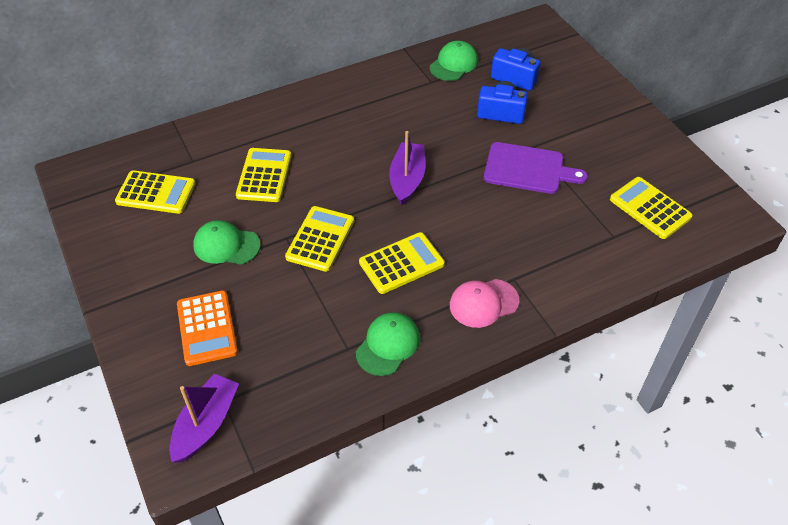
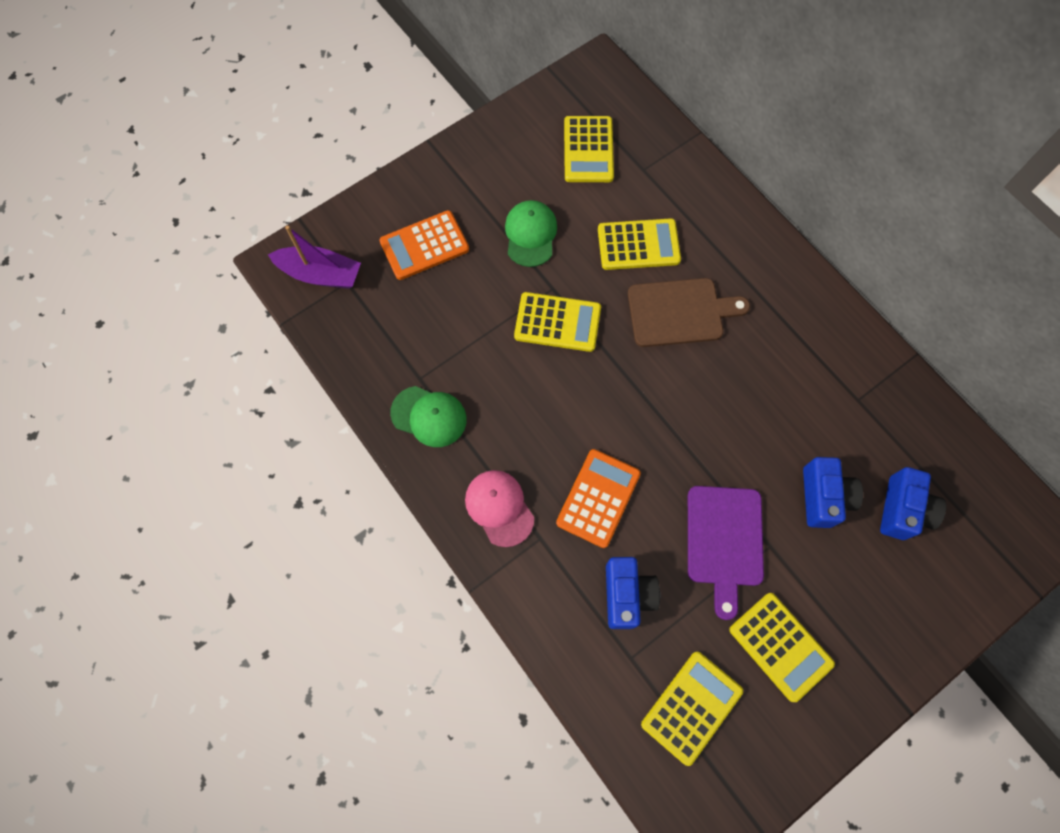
camera: 80 degrees right, 20 degrees up
yellow calculator [359,232,445,294] -> yellow calculator moved to [729,593,835,702]
purple boat [389,131,425,205] -> none
green cap [430,41,478,81] -> none
none -> orange calculator [556,449,641,548]
none -> blue camera [606,557,660,629]
none -> brown cutting board [628,278,750,347]

